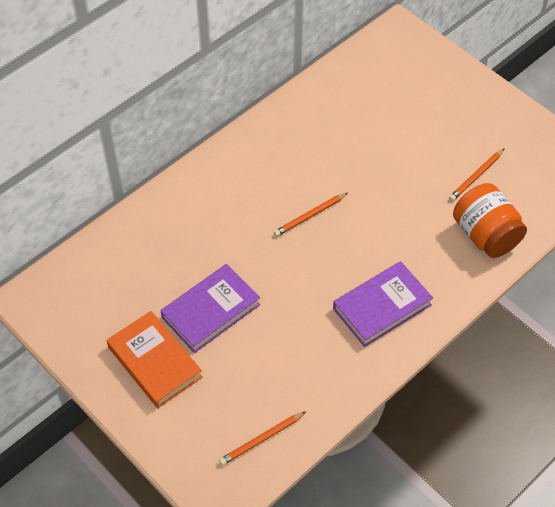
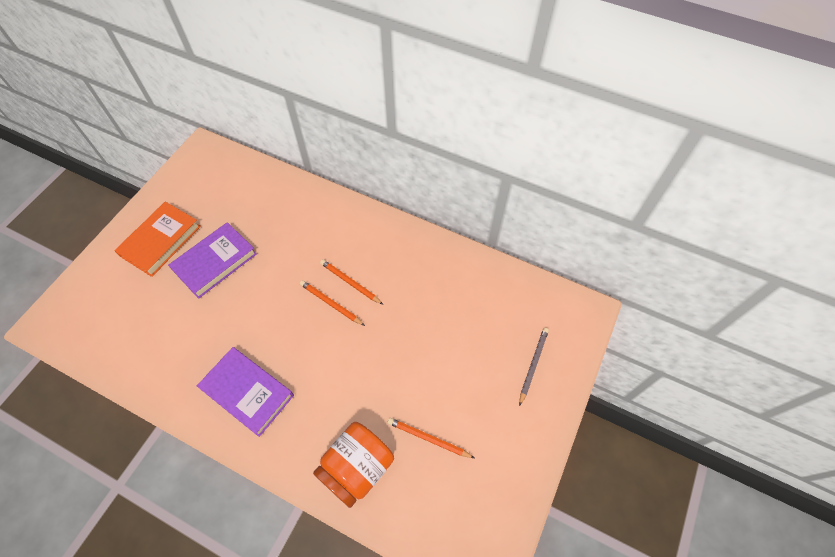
camera: 70 degrees right, 5 degrees up
purple book [161,264,260,353] -> purple book turned 75 degrees counterclockwise [168,222,257,299]
orange pencil [219,411,306,465] -> orange pencil moved to [320,259,383,304]
none -> grey pencil [519,328,549,406]

